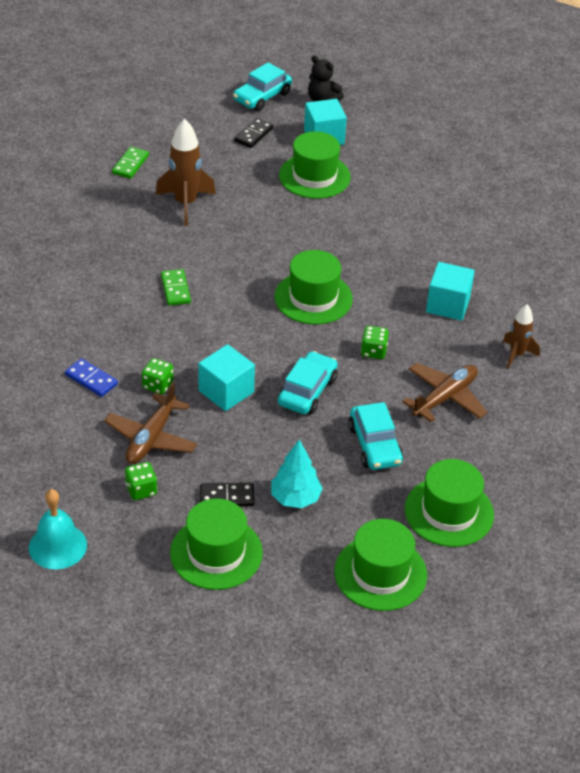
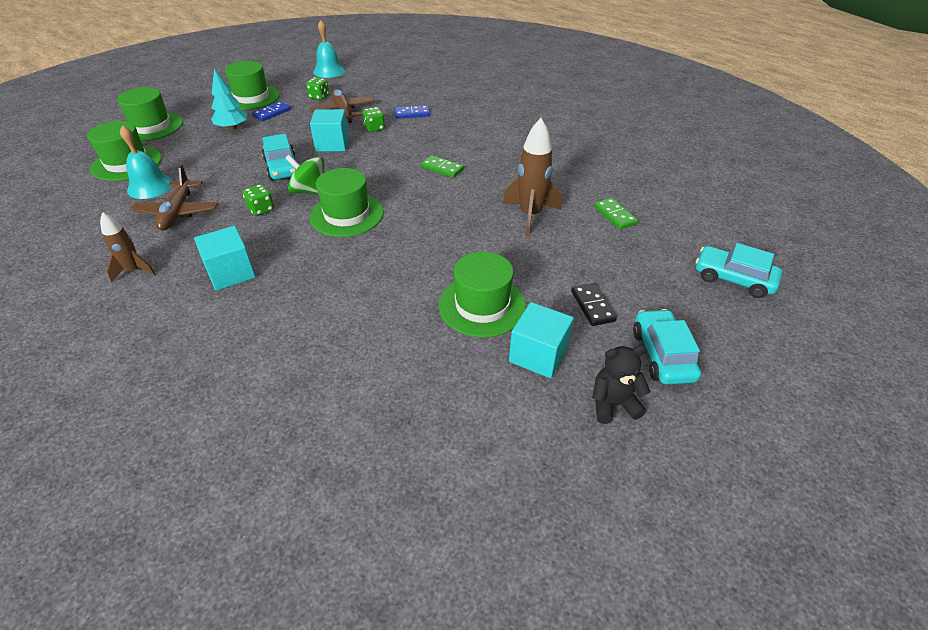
camera: 135 degrees right, 0 degrees up
black domino [200,483,255,506] -> blue domino [252,101,291,121]
turquoise car [348,402,403,470] -> turquoise car moved to [696,243,782,298]
none -> turquoise bell [120,125,173,199]
none -> green spinning top [285,155,324,194]

